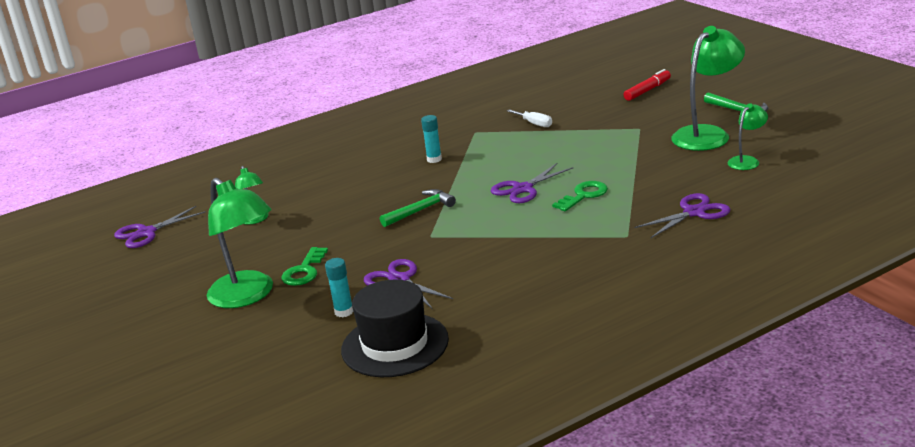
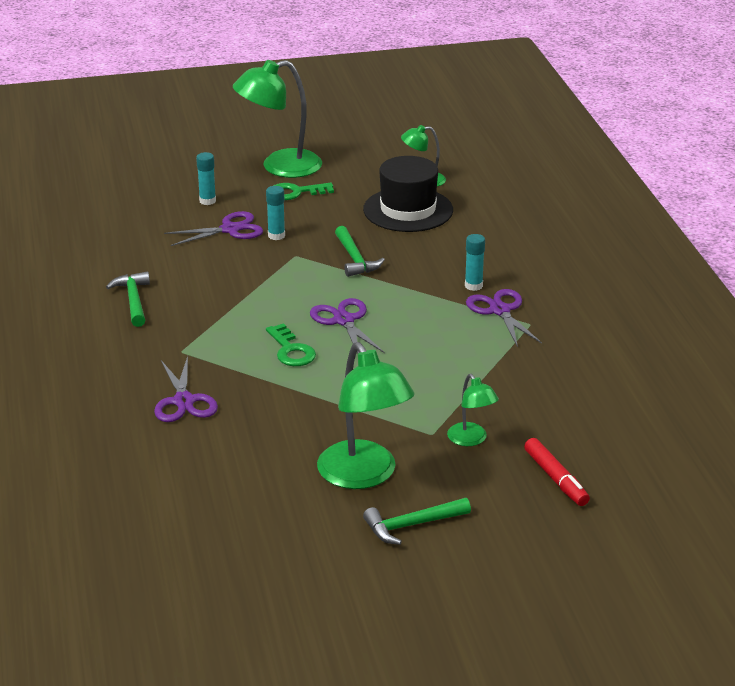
camera: 105 degrees right, 5 degrees up
purple scissors [114,206,206,248] -> purple scissors moved to [466,289,542,347]
green key [282,247,328,286] -> green key turned 45 degrees counterclockwise [273,183,334,200]
black hat [341,280,449,377] -> black hat moved to [363,156,453,232]
white screwdriver [507,109,552,127] -> none
green lamp [728,103,768,170] -> green lamp moved to [447,374,499,446]
none -> green hammer [106,271,150,327]
none -> turquoise glue stick [266,186,285,240]

